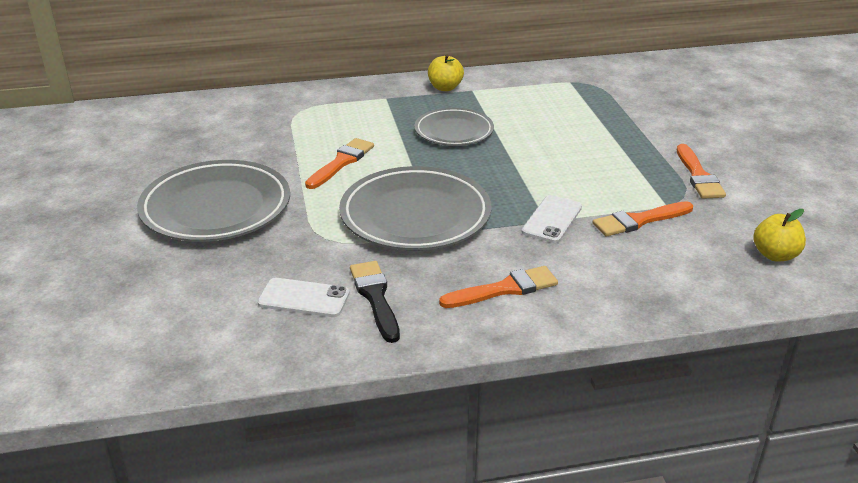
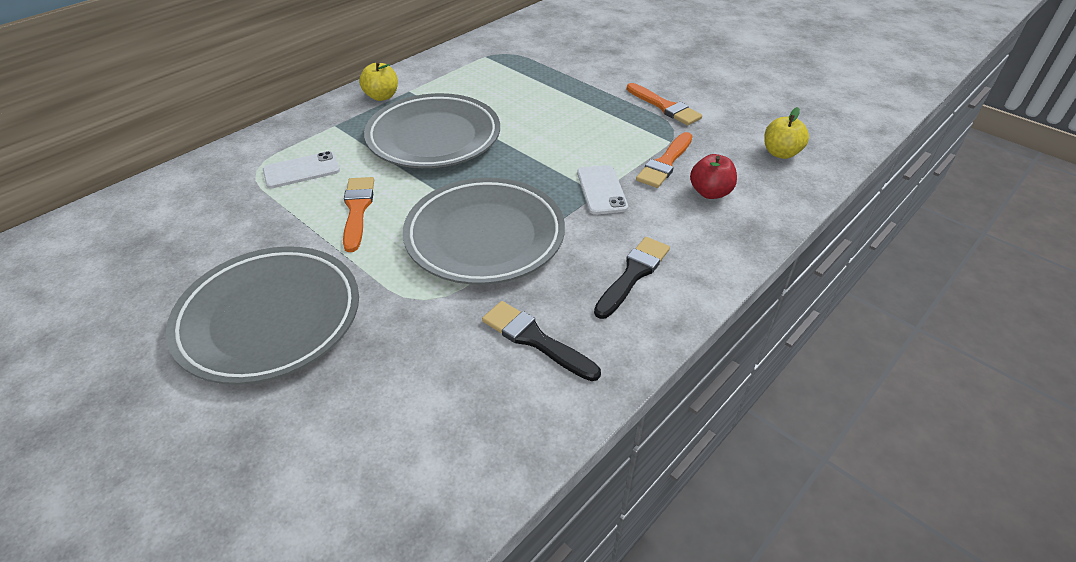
camera: 35 degrees left, 10 degrees up
white phone [257,278,350,317] -> white phone moved to [263,151,340,188]
grey plate [414,108,494,146] -> grey plate [364,93,500,168], size x1.64
orange brush [439,266,558,308] -> black brush [594,237,670,319]
none -> red apple [690,154,737,199]

